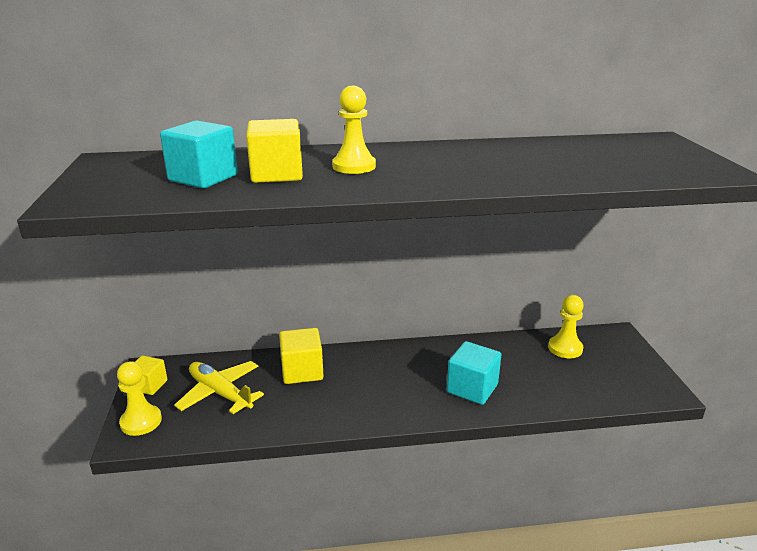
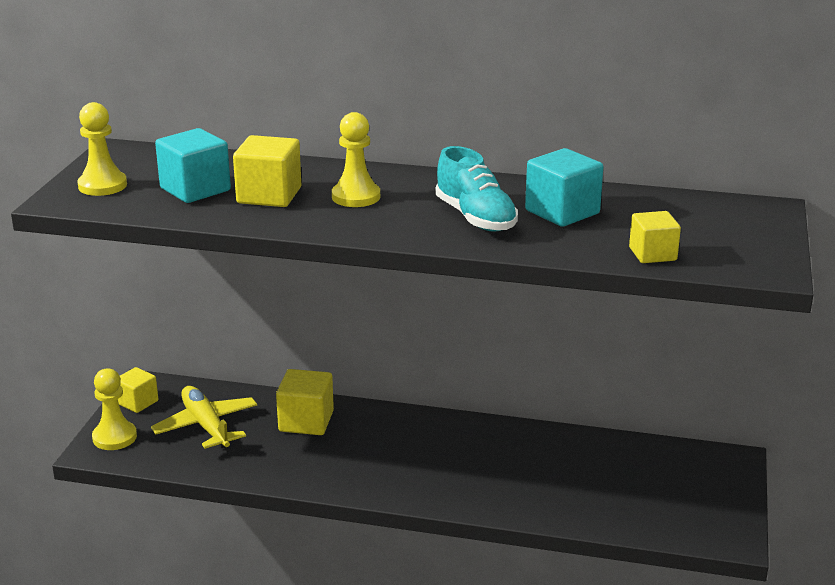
camera: 20 degrees right, 0 degrees up
turquoise cube [447,341,501,405] -> turquoise cube moved to [525,148,603,227]
yellow pawn [548,295,584,358] -> yellow pawn moved to [77,102,127,196]
none -> turquoise shoe [435,146,518,232]
none -> yellow cube [629,211,681,263]

